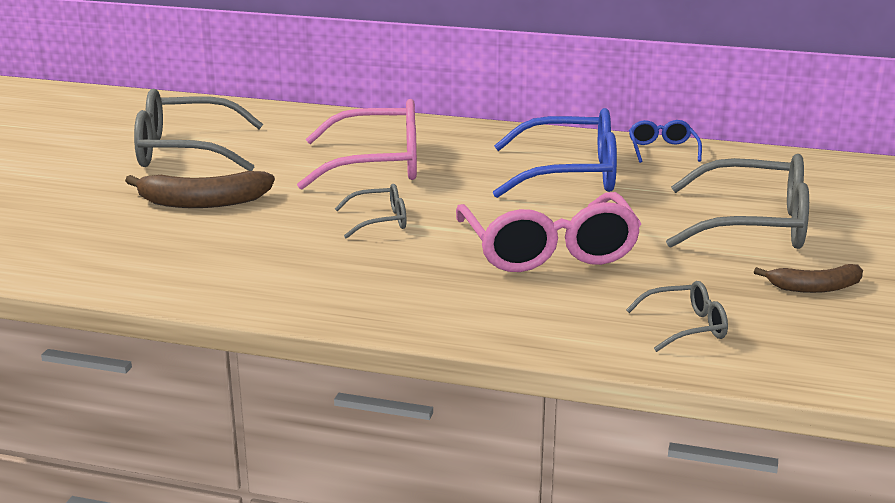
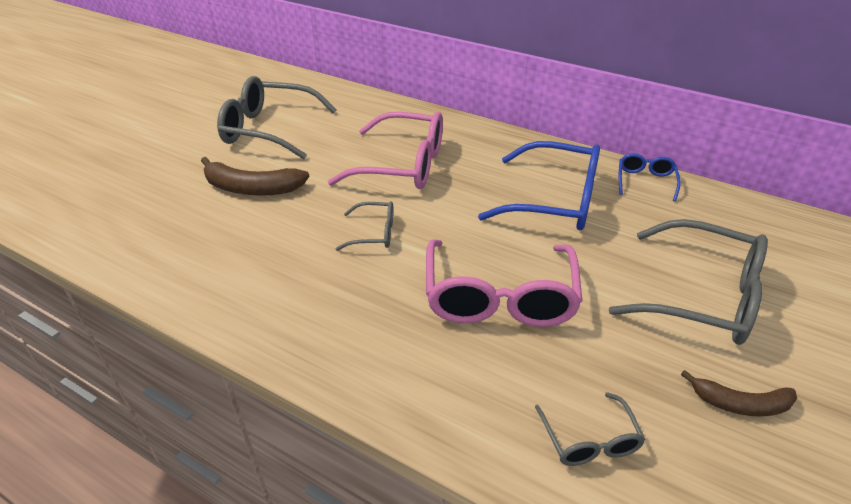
camera: 15 degrees right, 15 degrees up
grey glasses [626,281,728,352] -> grey glasses turned 75 degrees clockwise [535,392,645,466]

